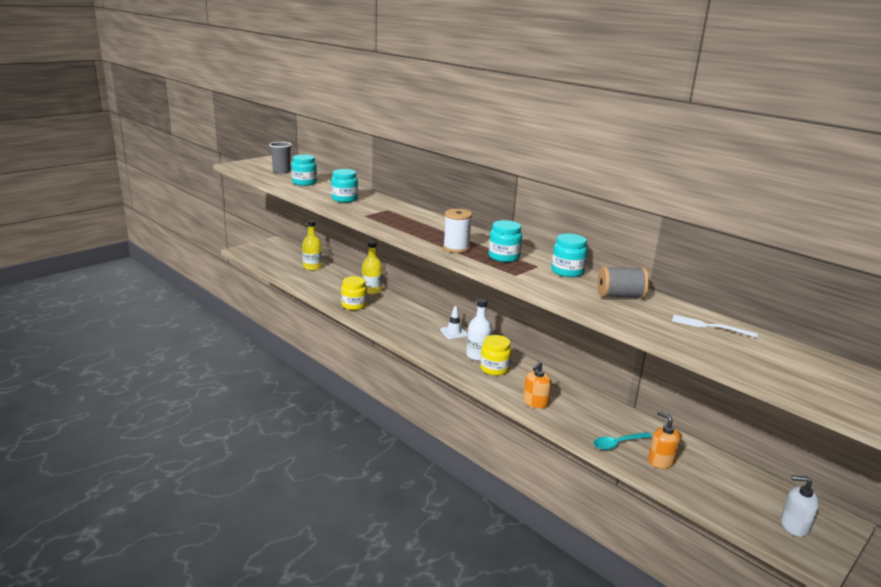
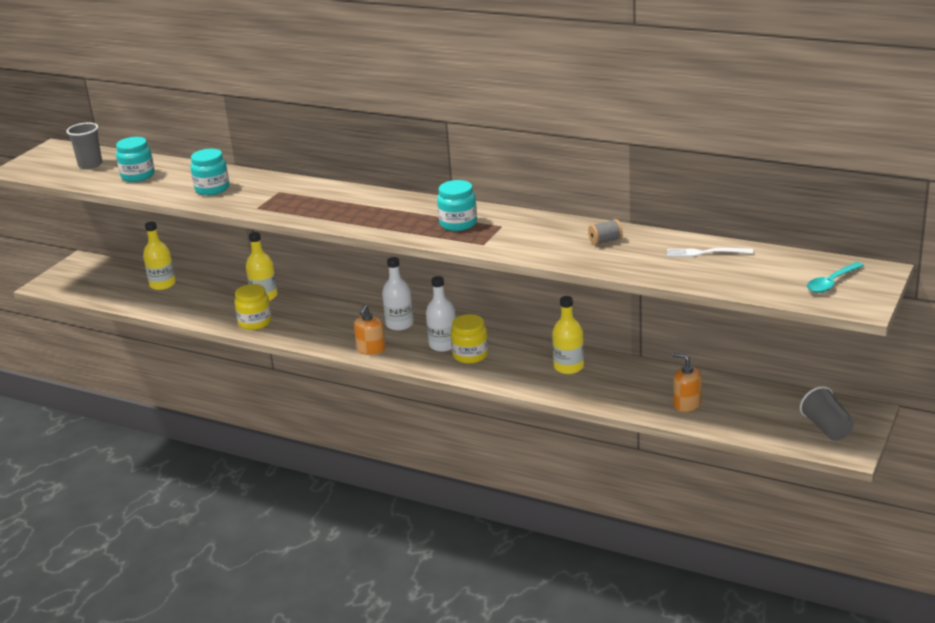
camera: 15 degrees left, 5 degrees up
white traffic cone [440,306,468,339] -> white bottle [382,257,414,331]
white spool [443,209,472,253] -> none
orange soap dispenser [523,362,552,409] -> orange soap dispenser moved to [354,305,386,355]
turquoise jar [551,233,588,277] -> none
turquoise spoon [593,432,652,450] -> turquoise spoon moved to [807,262,864,293]
grey spool [597,266,649,299] -> grey spool [588,219,623,245], size x0.60
white soap dispenser [781,475,819,537] -> grey cup [800,386,854,441]
none -> yellow bottle [552,296,584,374]

